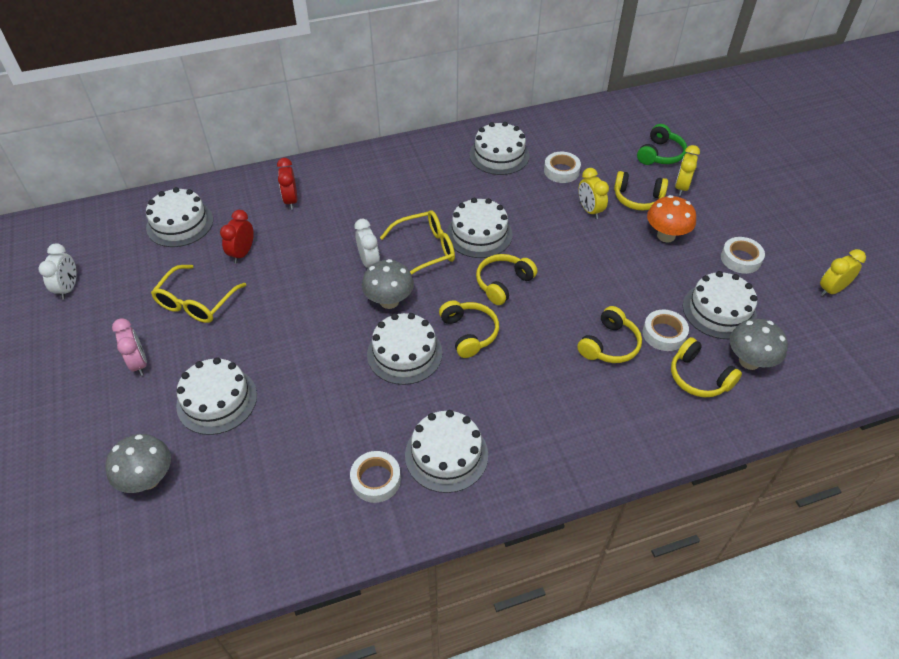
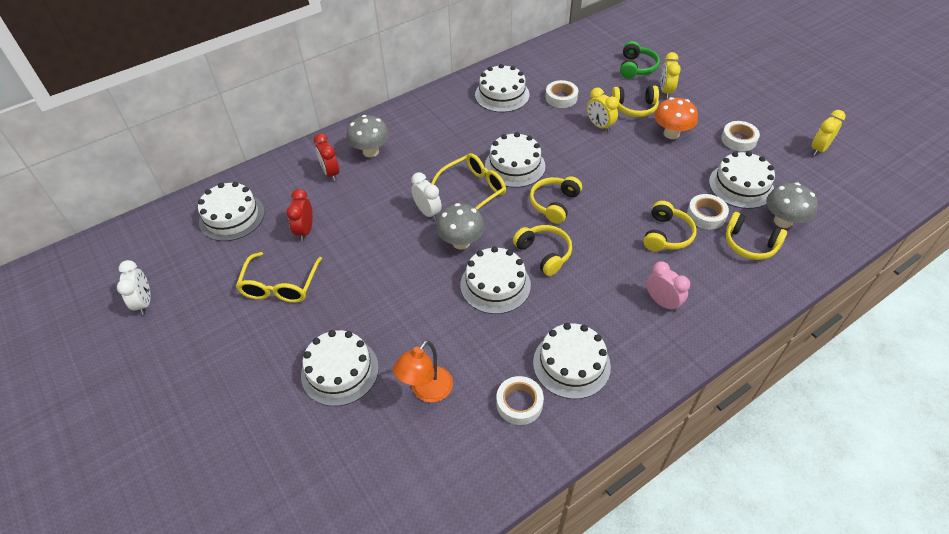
camera: 15 degrees left, 0 degrees up
grey mushroom [105,434,171,493] -> grey mushroom moved to [346,115,389,157]
pink clock [112,318,147,376] -> pink clock moved to [646,261,690,312]
none -> orange lamp [393,340,453,402]

